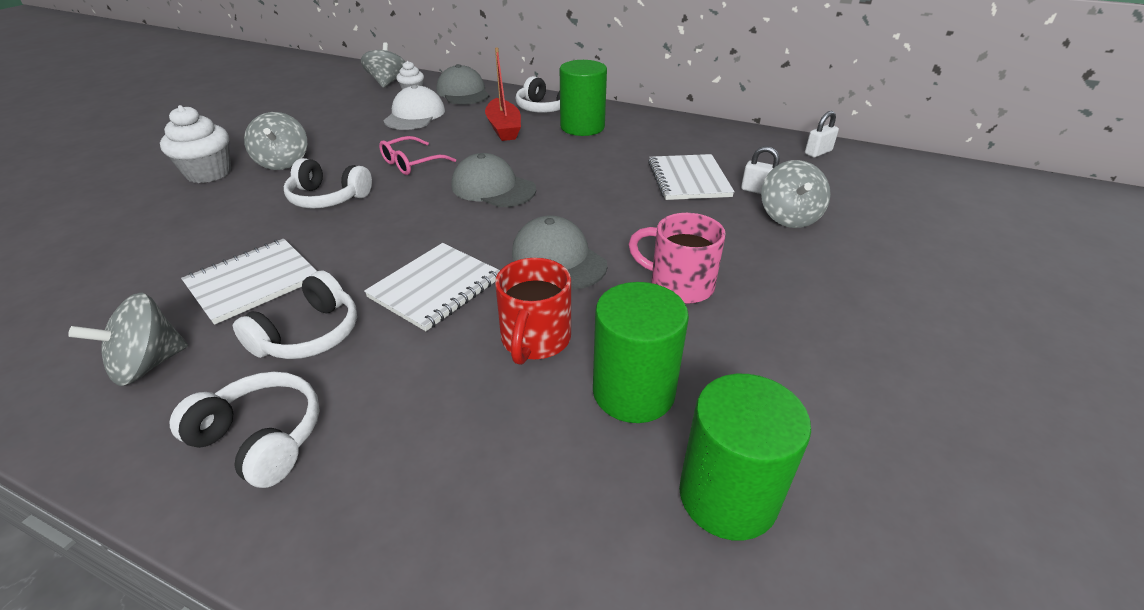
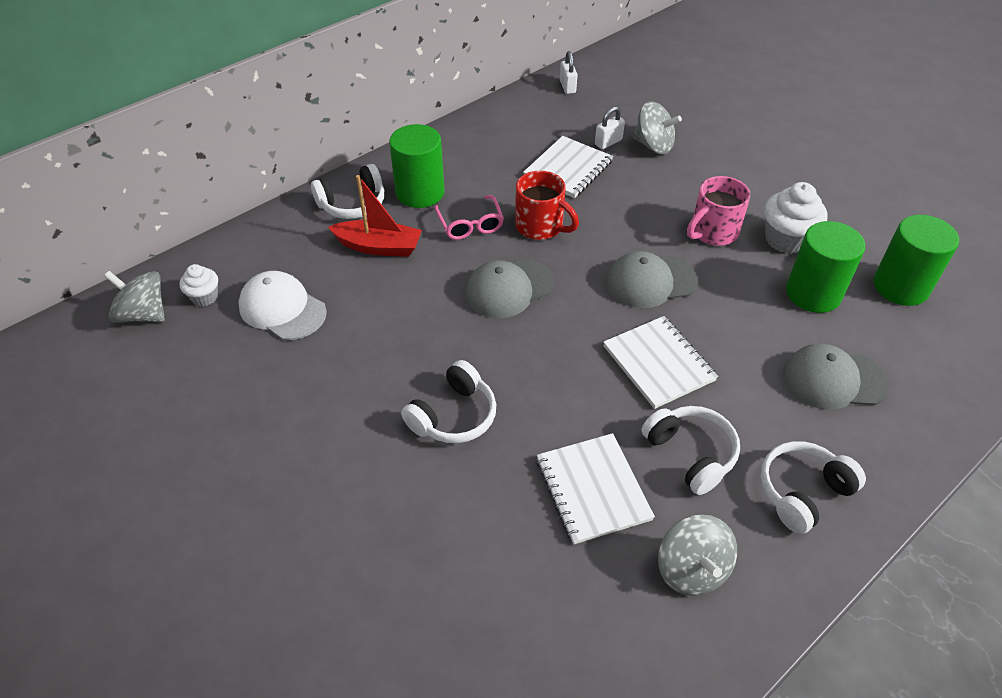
camera: 65 degrees left, 10 degrees up
white cupcake [160,105,231,183] -> white cupcake moved to [764,182,828,254]
grey spinning top [244,112,307,170] -> none
pink glasses [379,136,456,175] -> pink glasses moved to [434,195,504,240]
grey cap [436,64,489,104] -> grey cap moved to [783,344,889,410]
red mug [495,258,571,365] -> red mug moved to [515,171,579,240]
white notebook [648,154,735,200] -> white notebook turned 75 degrees counterclockwise [523,136,613,198]

